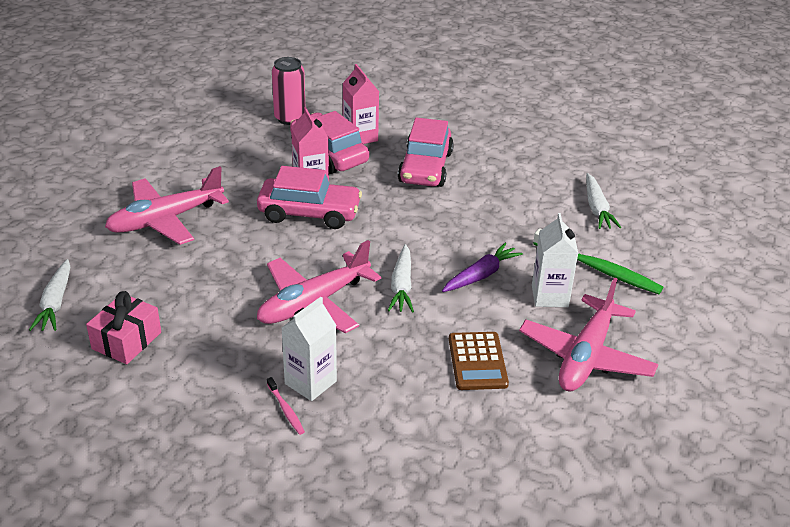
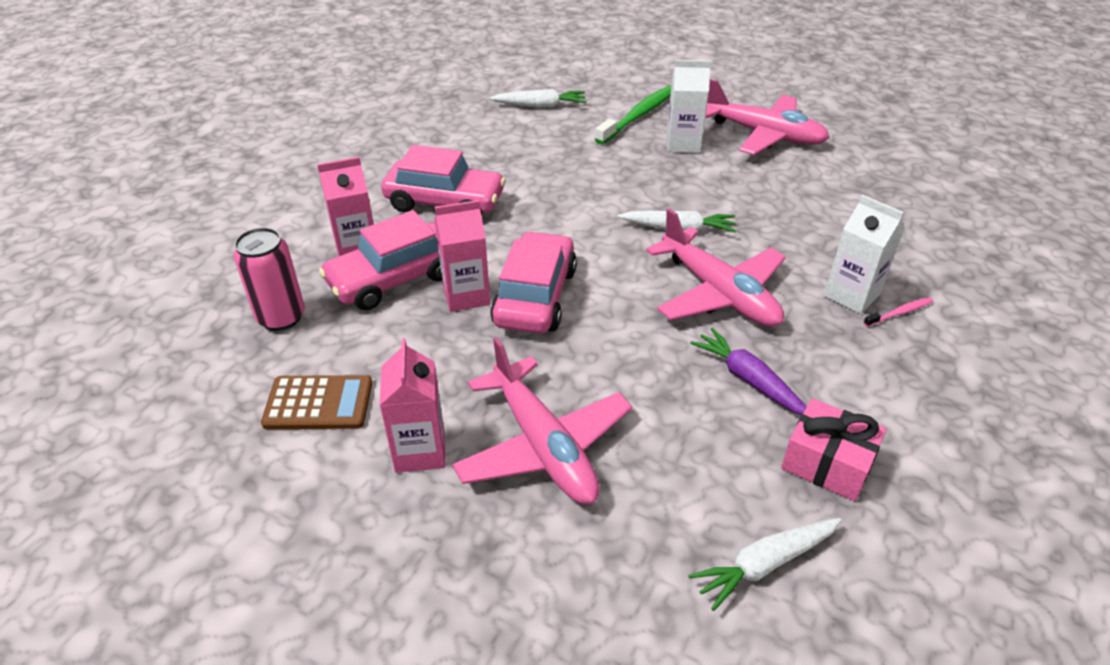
camera: 85 degrees left, 5 degrees up
white carrot [29,259,70,331] -> white carrot turned 150 degrees clockwise [688,518,842,611]
purple carrot [442,243,523,292] -> purple carrot moved to [690,328,806,415]
brown calculator [449,332,509,390] -> brown calculator moved to [261,375,372,429]
none -> pink carton [380,338,445,473]

